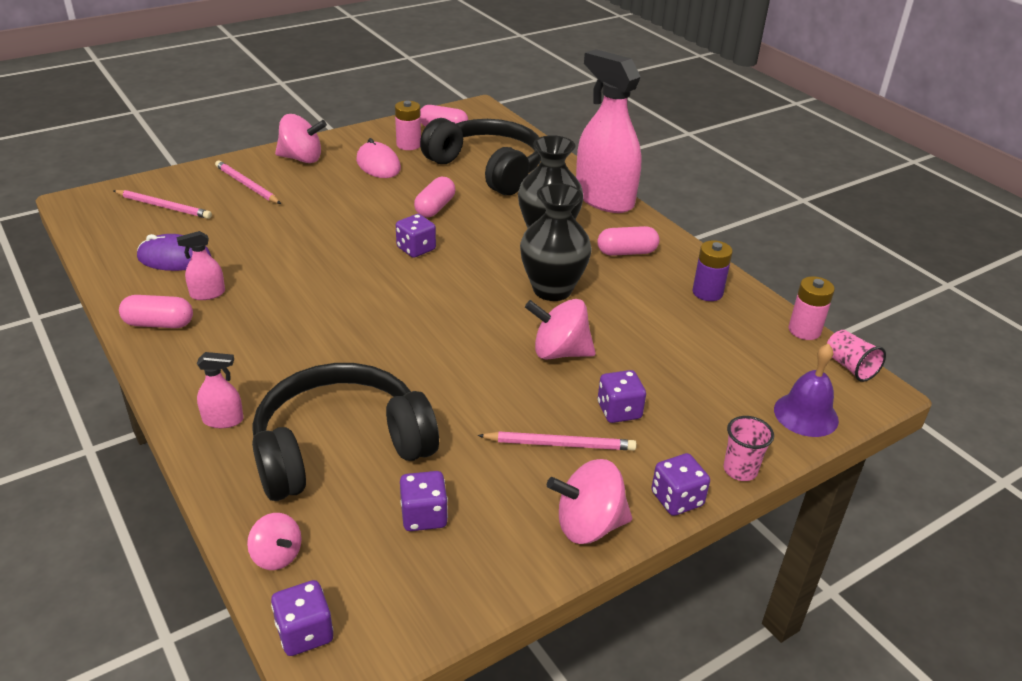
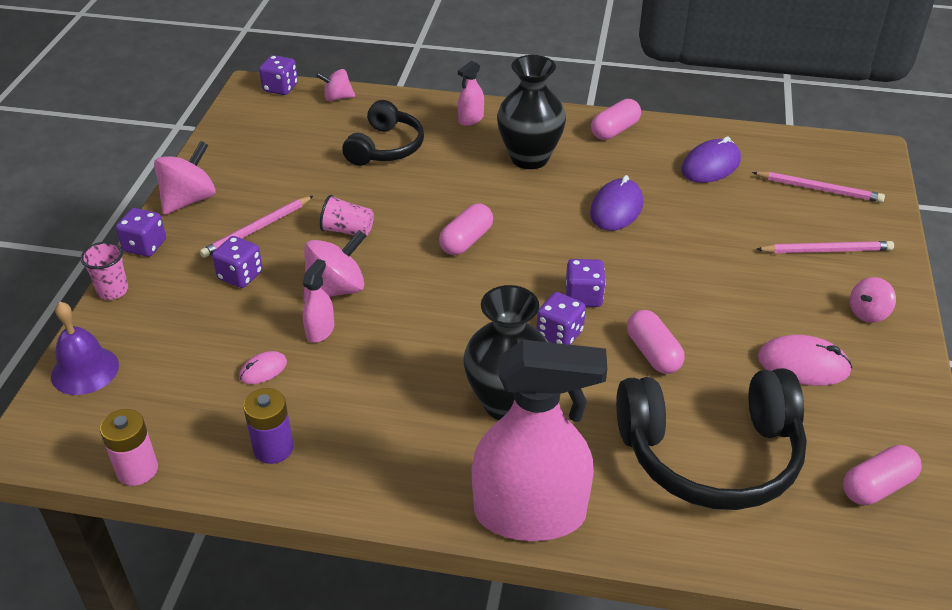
camera: 135 degrees right, 5 degrees up
pink pencil [113,190,212,219] -> pink pencil turned 135 degrees counterclockwise [752,172,885,202]
pink spray bottle [176,231,225,300] -> pink spray bottle moved to [303,259,334,343]
black headphones [252,363,439,501] -> black headphones [342,100,424,166], size x0.61
pink spinning top [275,114,327,163] -> pink spinning top [850,277,896,323], size x0.61
pink battery [395,101,421,150] -> none
purple dice [400,471,448,531] -> purple dice moved to [536,292,586,345]
black vase [520,183,592,301] -> black vase moved to [497,55,566,169]
pink capsule [597,226,660,256] -> pink capsule moved to [439,203,493,255]
pink cup [827,330,886,382] -> pink cup moved to [320,195,374,236]
none -> pink mouse [239,351,287,384]
none -> purple mouse [590,175,643,231]

